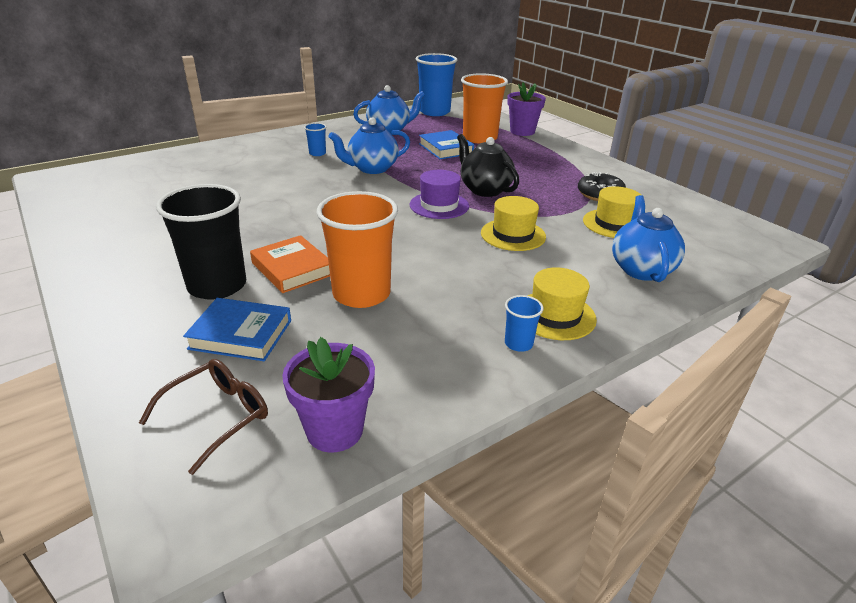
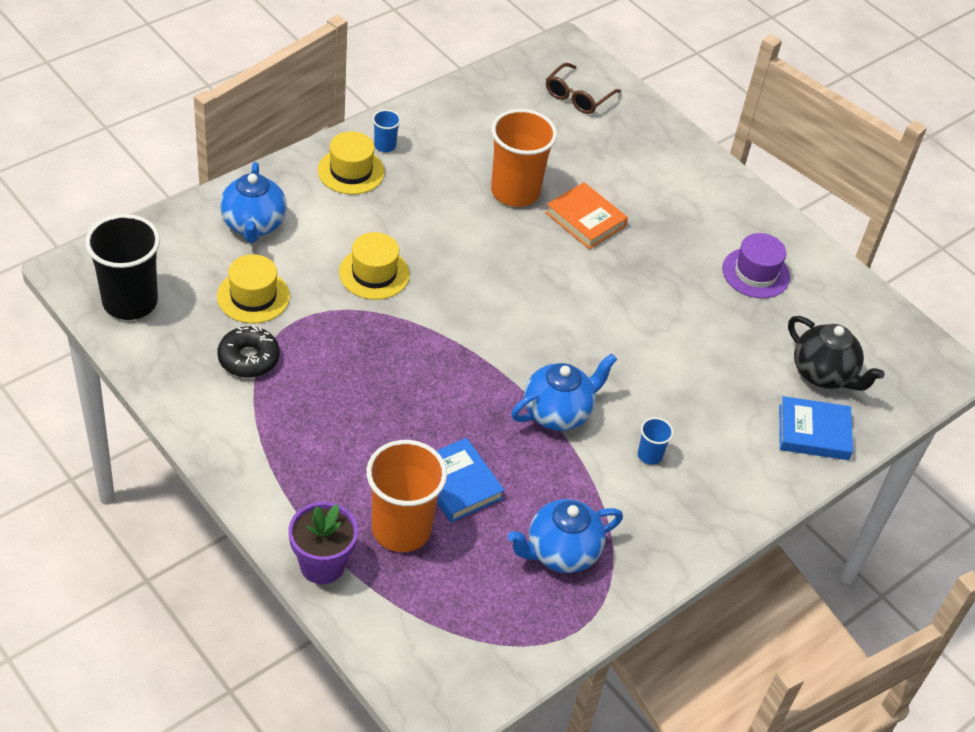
camera: 170 degrees right, 15 degrees up
black cup [156,184,246,300] -> black cup moved to [85,214,160,320]
blue book [183,298,291,361] -> blue book moved to [779,396,853,460]
purple flower pot [282,337,375,452] -> none
purple hat [410,170,469,219] -> purple hat moved to [722,233,790,298]
blue cup [416,53,457,116] -> none
black teapot [457,134,519,197] -> black teapot moved to [788,316,885,391]

